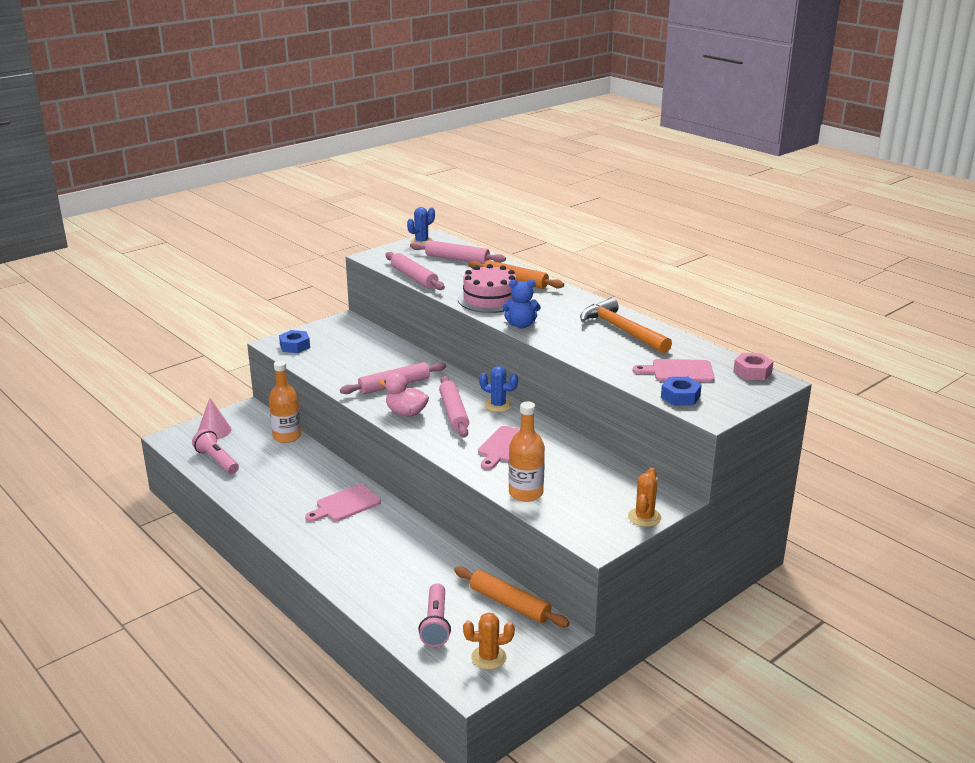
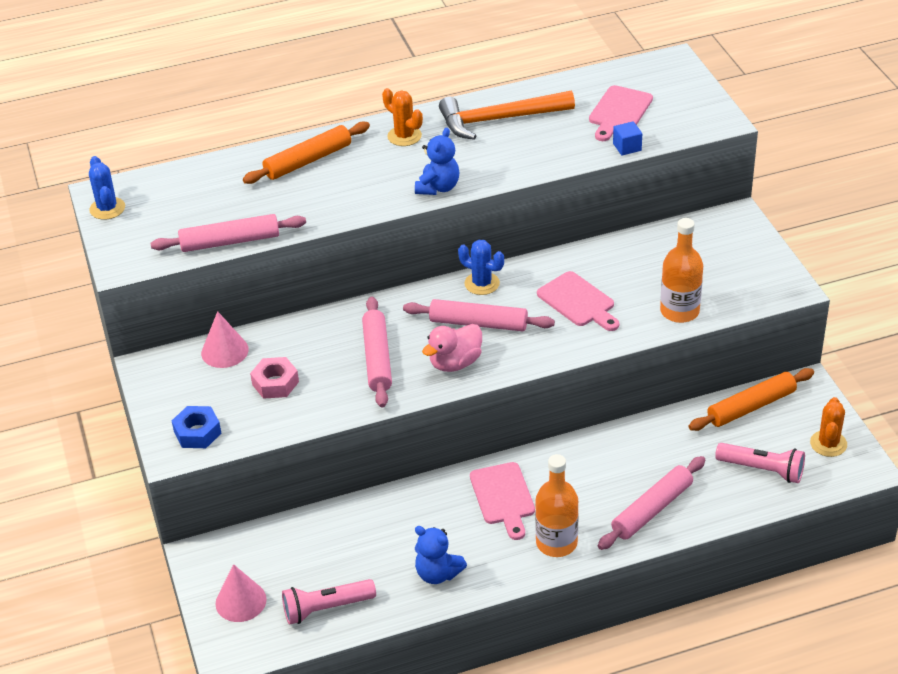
camera: 65 degrees left, 15 degrees up
orange bottle [269,361,301,443] -> orange bottle moved to [535,454,579,557]
pink rolling pin [410,240,506,264] -> pink rolling pin moved to [598,456,705,550]
pink cake [458,264,517,313] -> none
blue cactus [479,366,518,412] -> blue cactus turned 75 degrees clockwise [458,240,504,295]
orange cactus [628,468,661,527] -> orange cactus moved to [382,88,423,146]
blue nut [661,377,702,406] -> none
pink nut [733,353,774,380] -> pink nut moved to [250,357,299,399]
none -> pink cone [201,311,249,368]
none -> blue teddy bear [415,526,467,584]
none -> blue cube [613,121,642,155]

